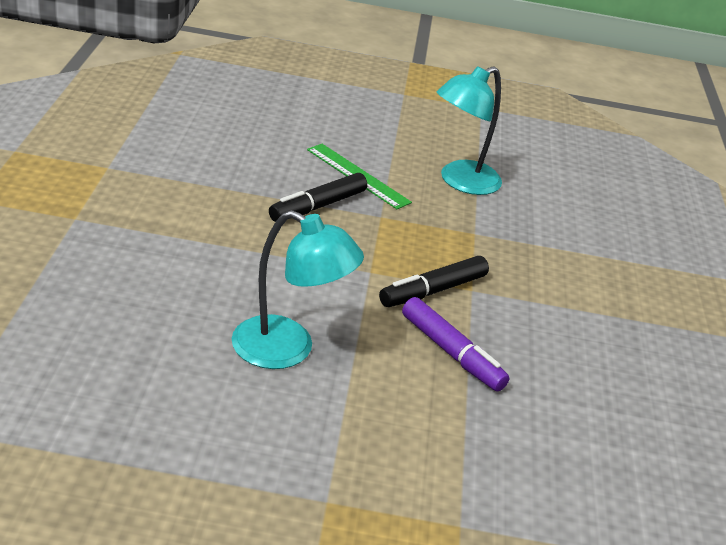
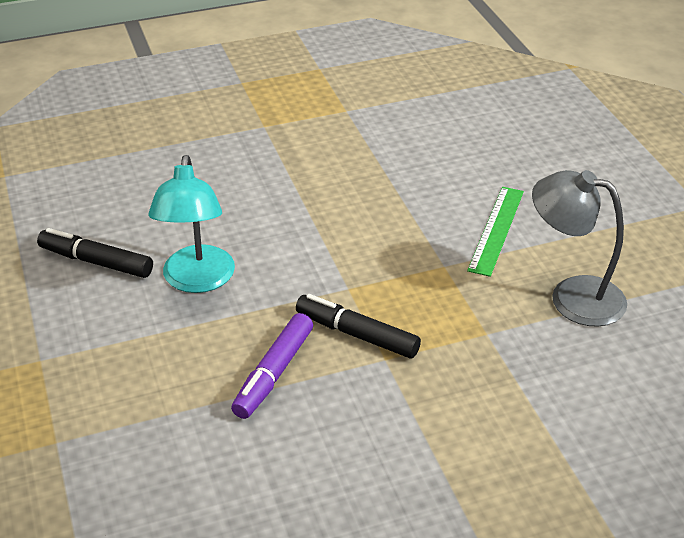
camera: 70 degrees right, 5 degrees up
black marker [269,173,367,222] -> black marker moved to [37,228,153,278]
turquoise lamp [437,66,502,195] -> grey lamp [532,170,627,327]

